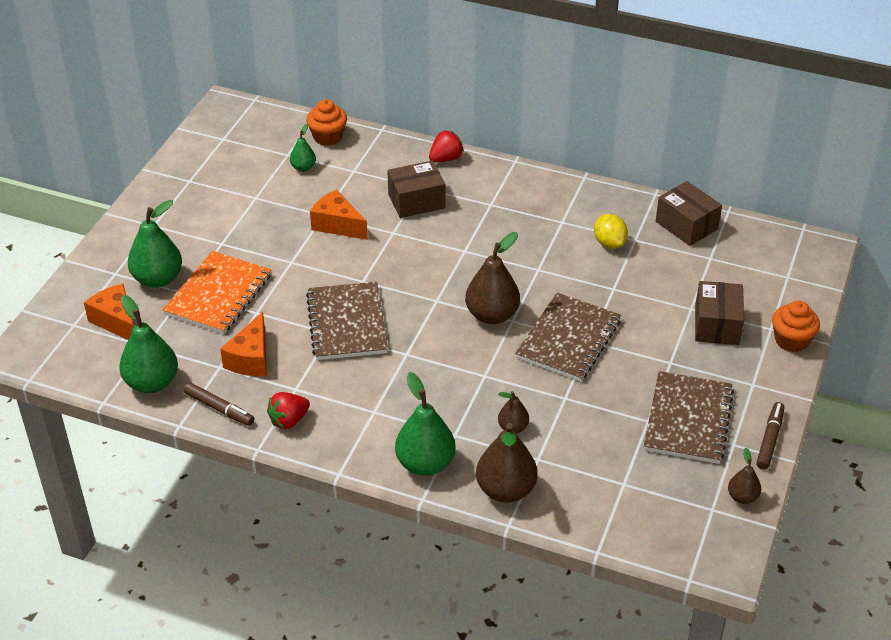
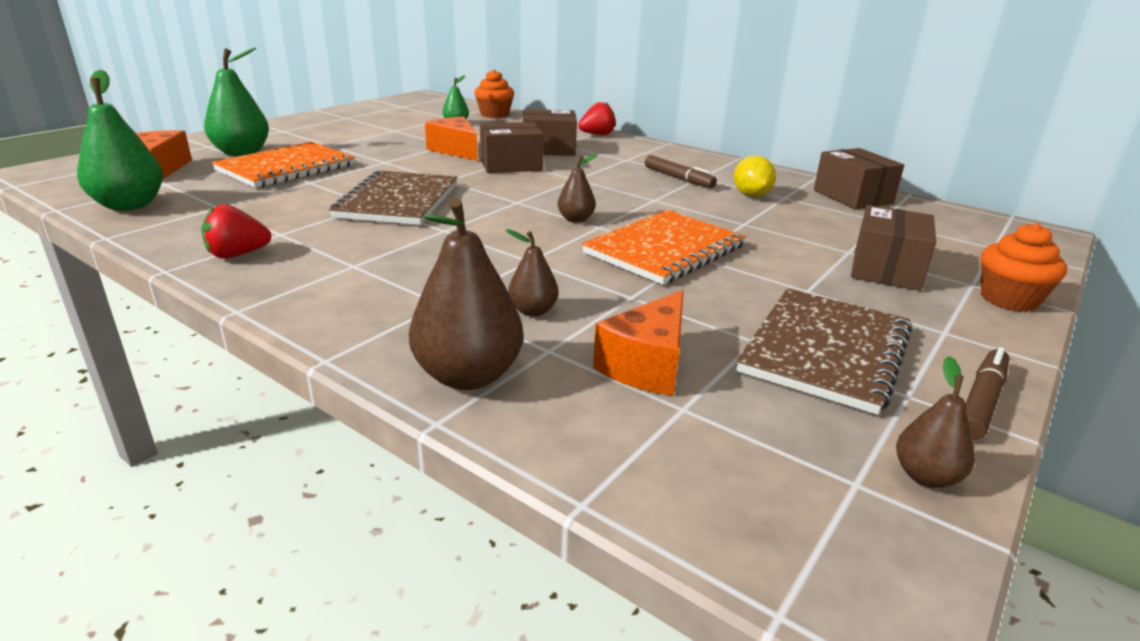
camera: 15 degrees right, 15 degrees down
brown marker [183,382,254,426] -> brown marker moved to [645,155,717,188]
orange cheese [220,312,267,376] -> orange cheese moved to [593,290,683,396]
green pear [395,372,456,476] -> none
brown pear [465,232,520,324] -> brown pear [558,154,598,223], size x0.53
brown notebook [515,292,621,382] -> orange notebook [582,210,746,285]
none -> brown box [480,122,544,173]

